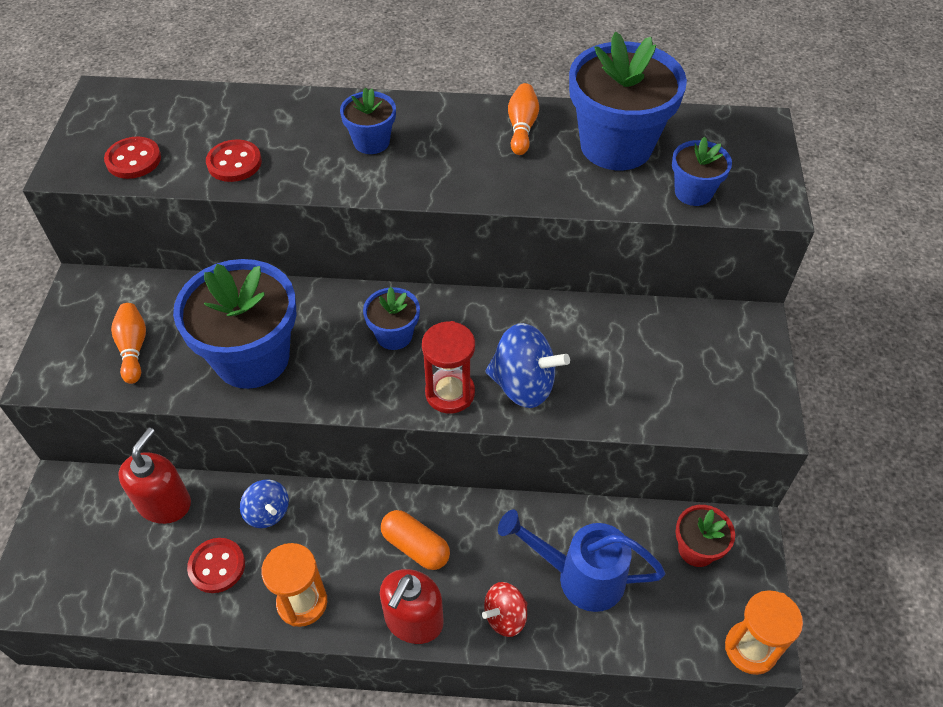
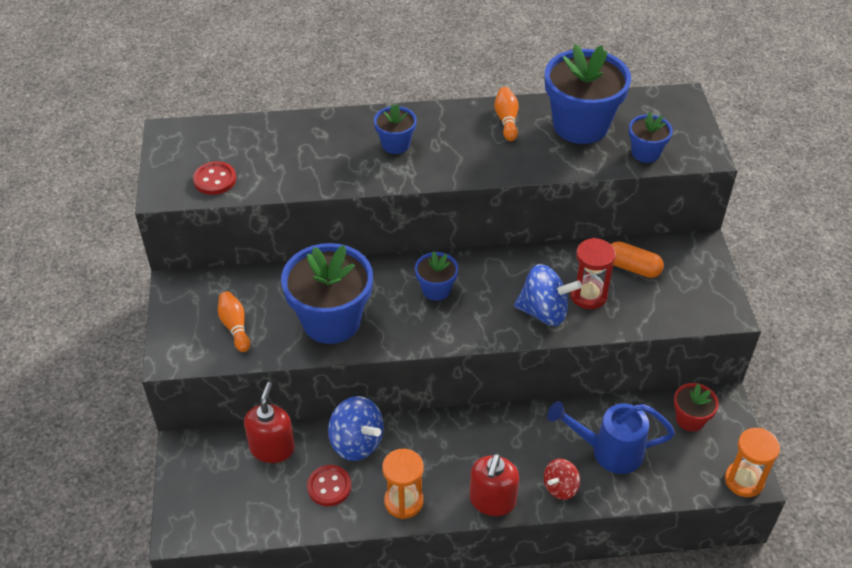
camera: 10 degrees left, 5 degrees down
red button [206,139,262,182] -> none
blue spinning top [240,479,289,528] -> blue spinning top [328,396,384,461], size x1.62
orange capsule [381,510,450,570] -> orange capsule moved to [611,241,664,278]
red hourglass [422,321,475,414] -> red hourglass moved to [570,238,616,309]

